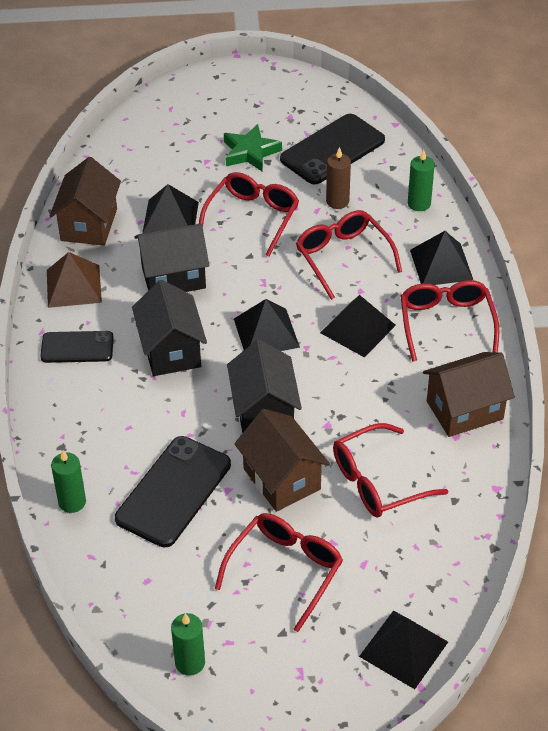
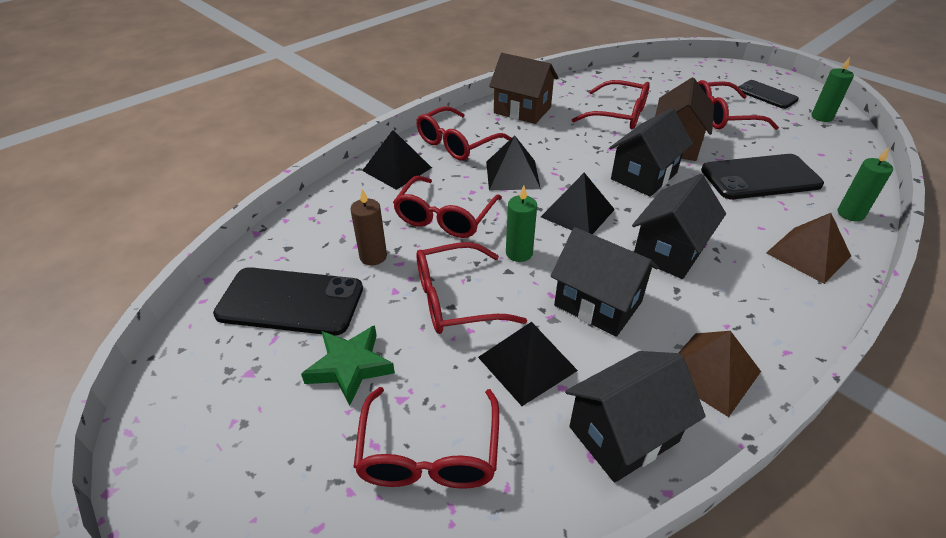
camera: 130 degrees left, 5 degrees down
black phone [40,331,114,363] -> black phone moved to [738,80,799,109]
brown house [50,157,121,246] -> black house [565,351,706,483]
black pyramid [359,611,448,689] -> none
green candle [408,150,435,211] -> green candle moved to [506,186,537,262]
none -> red glasses [354,387,499,489]
none -> brown pyramid [766,213,851,284]

